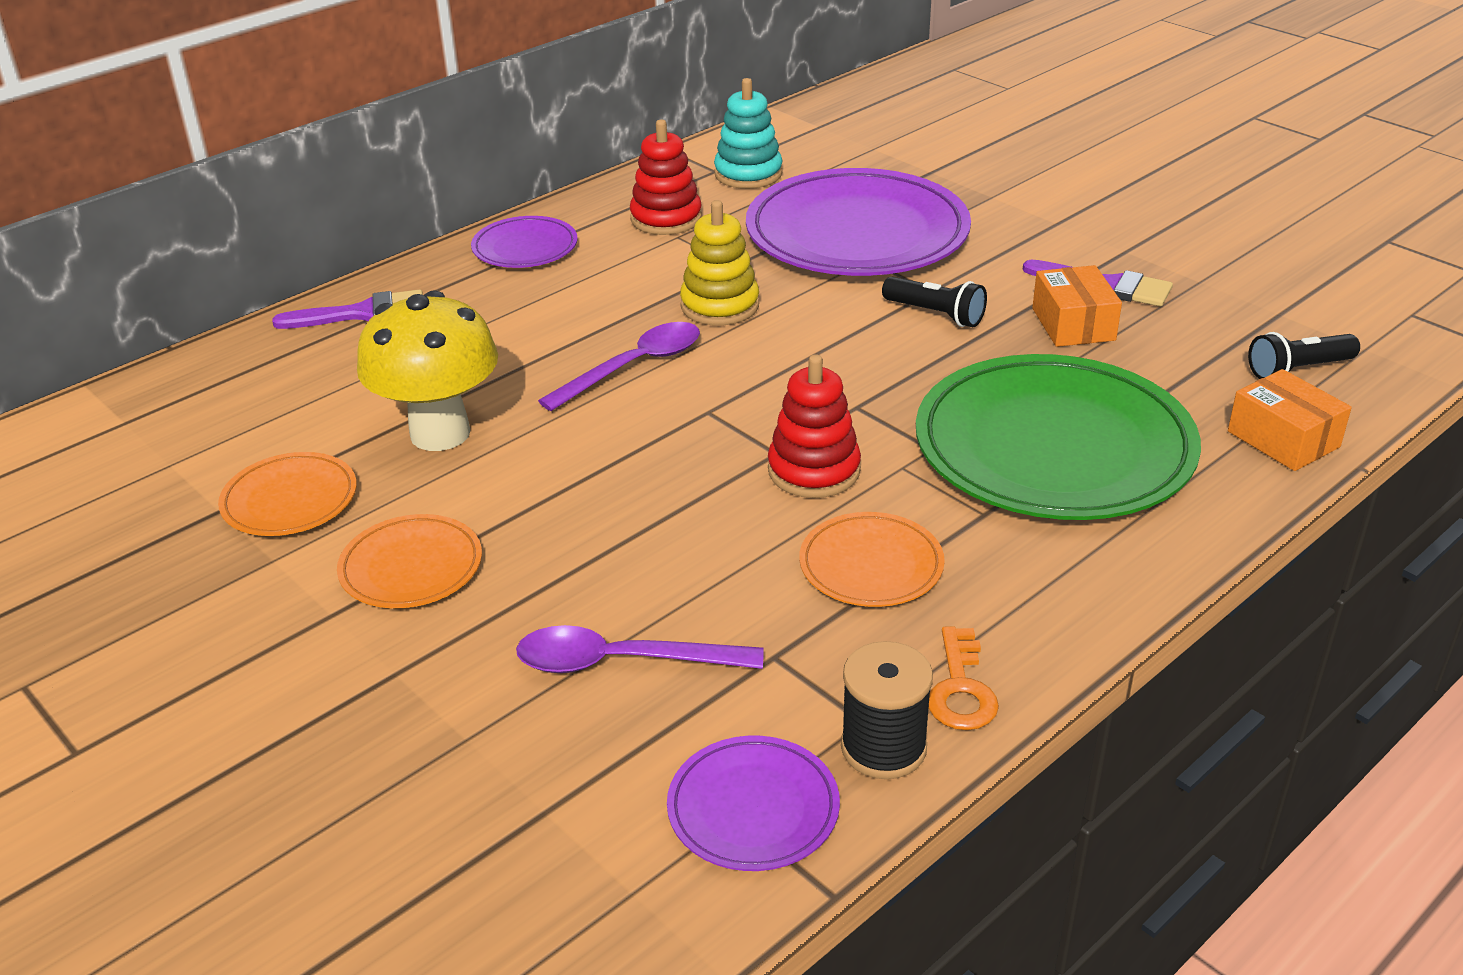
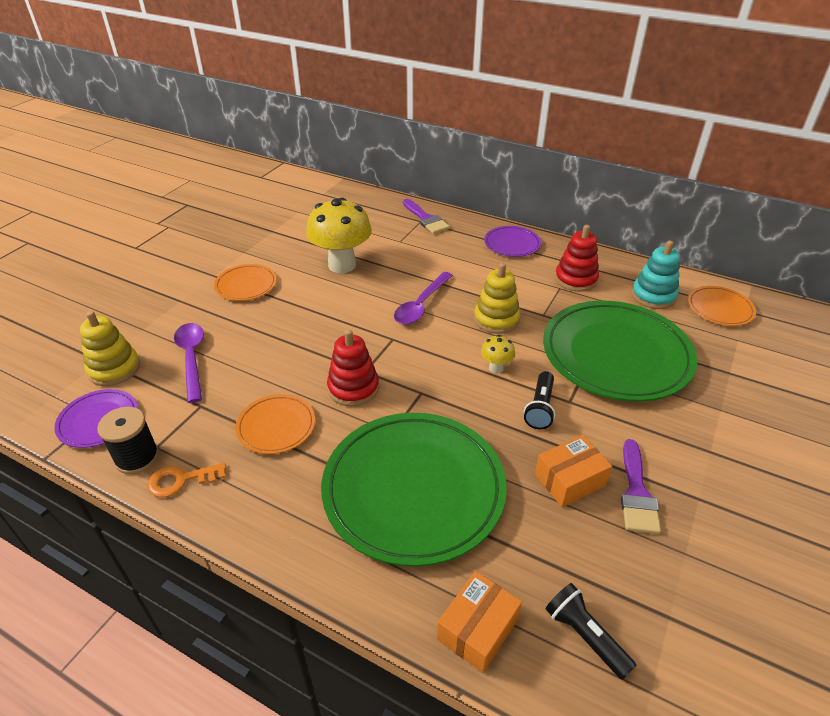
camera: 70 degrees right, 5 degrees up
orange plate [218,452,357,536] -> orange plate moved to [688,286,756,326]
purple spoon [538,322,700,411] -> purple spoon turned 90 degrees clockwise [394,272,453,325]
purple plate [746,168,971,276] -> green plate [543,301,697,402]
none -> yellow stacking toy [80,311,140,386]
none -> yellow mushroom [481,335,515,373]

